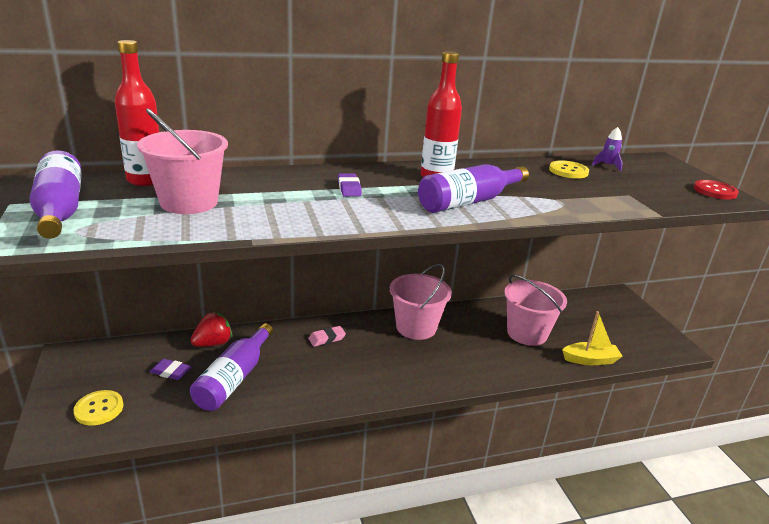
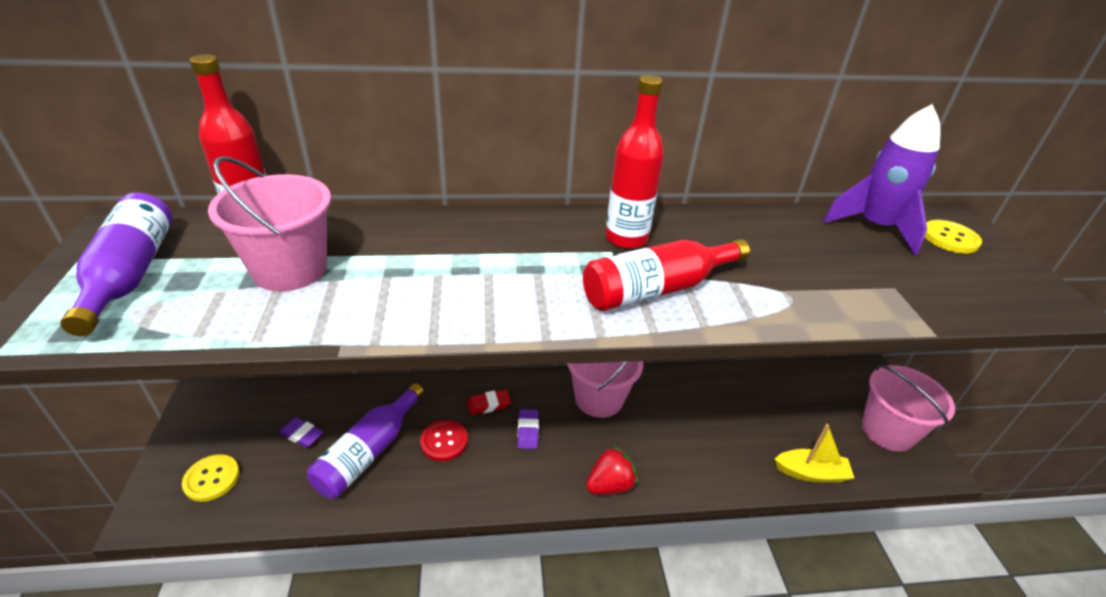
camera: 10 degrees right, 10 degrees up
red strawberry [190,312,232,347] -> red strawberry moved to [586,446,638,494]
pink eraser [308,326,346,347] -> red eraser [467,389,511,415]
purple eraser [338,173,362,197] -> purple eraser moved to [517,409,539,449]
purple bottle [418,164,529,213] -> red bottle [583,239,750,311]
pink bucket [504,275,567,346] -> pink bucket moved to [861,364,955,452]
yellow button [549,160,589,179] -> yellow button moved to [925,220,982,253]
purple rocket [592,127,623,172] -> purple rocket [823,104,941,255], size x2.28
red button [694,180,739,199] -> red button moved to [420,420,468,461]

